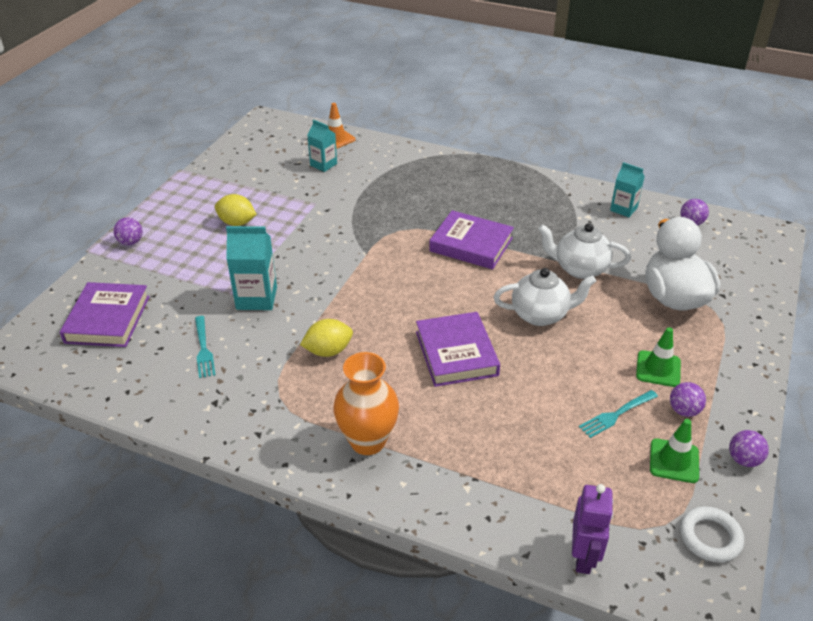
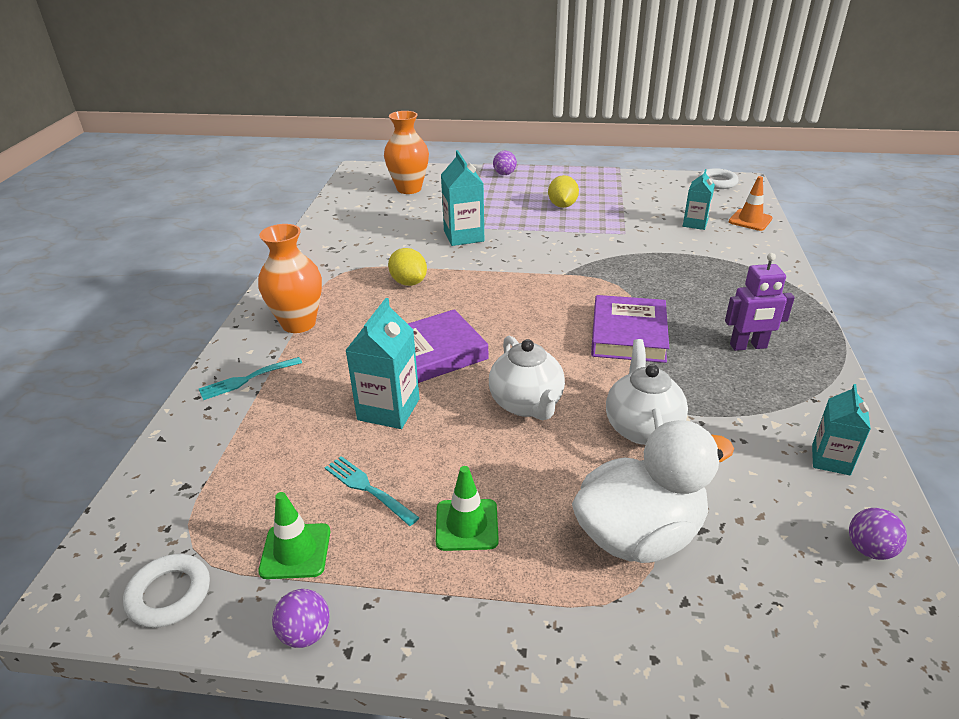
camera: 75 degrees right, 5 degrees down
purple book [60,282,150,347] -> orange vase [384,111,429,194]
turquoise fork [195,316,215,378] -> turquoise fork moved to [199,357,302,400]
purple robot [572,484,613,574] -> purple robot moved to [725,253,795,351]
purple ball [670,382,706,417] -> none
none -> turquoise carton [345,298,420,429]
none -> white ring [698,168,739,189]

